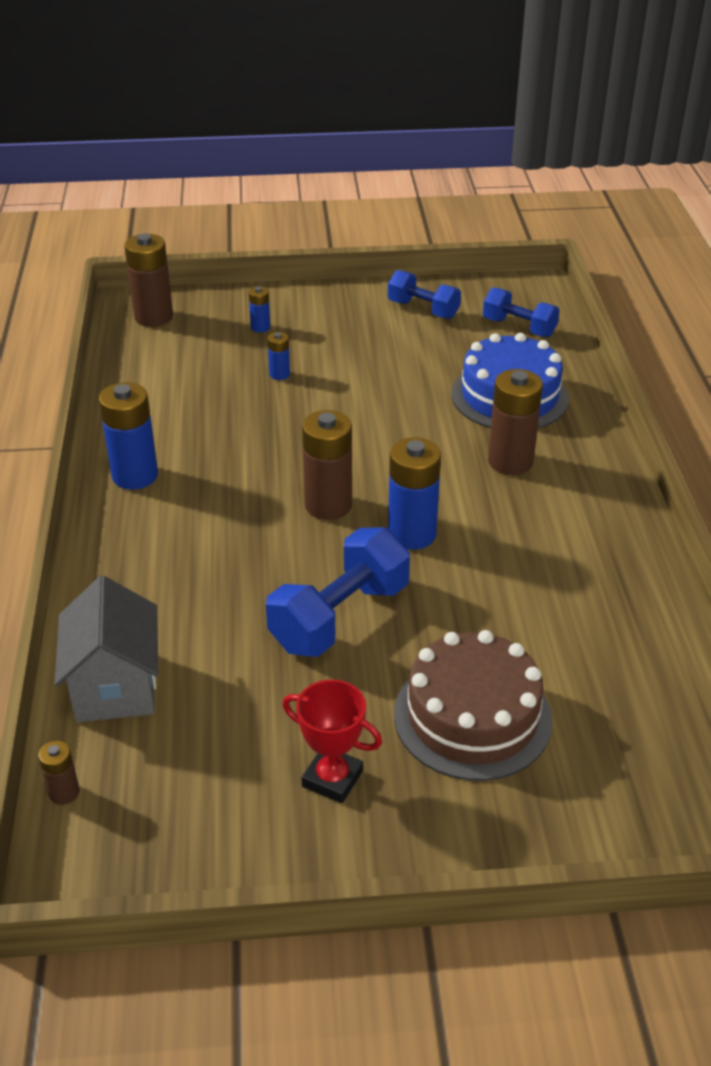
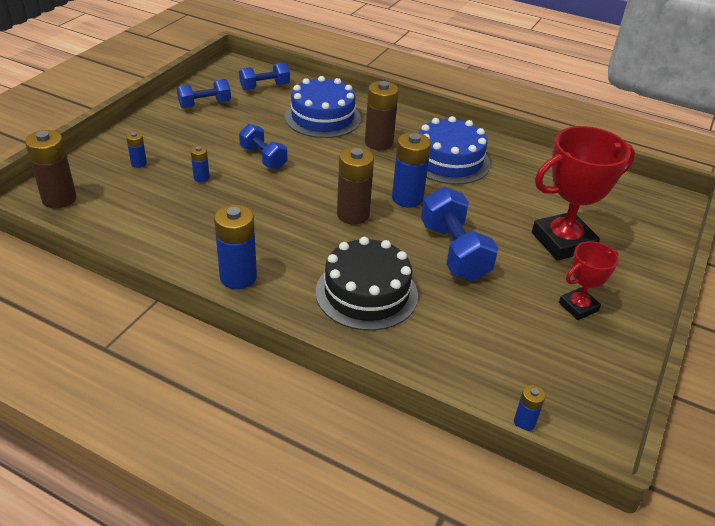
camera: 60 degrees left, 0 degrees up
brown battery [38,741,80,805] -> blue battery [514,385,545,431]
grey house [54,576,159,722] -> none
brown cake [394,630,553,781] -> red trophy [532,126,635,261]
none -> blue dumbbell [239,124,287,169]
none -> black cake [316,237,418,331]
none -> blue cake [419,116,490,184]

